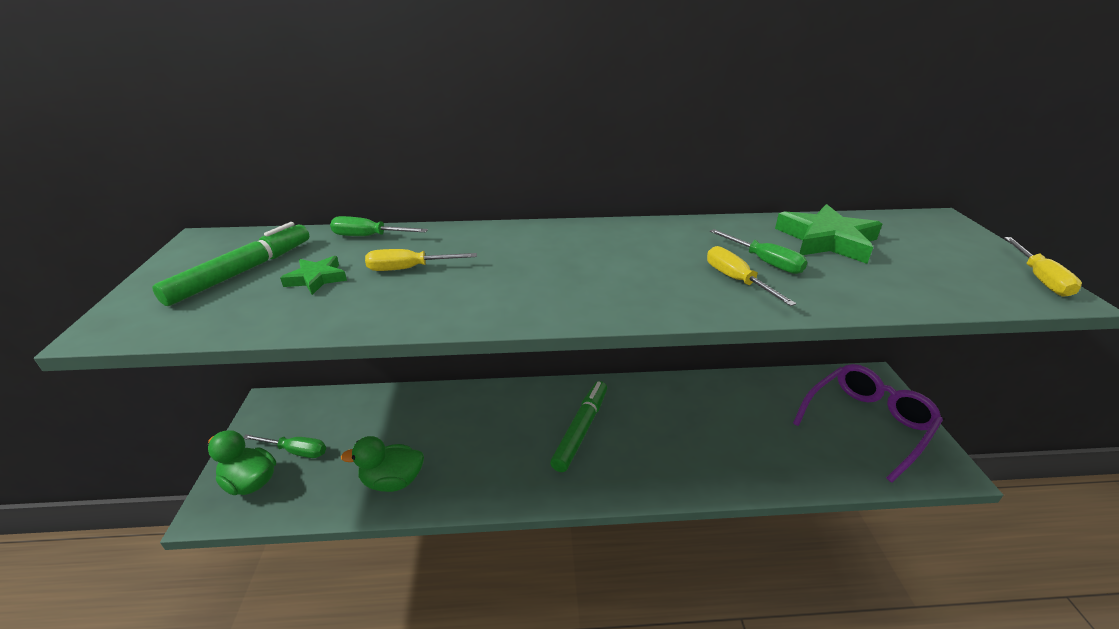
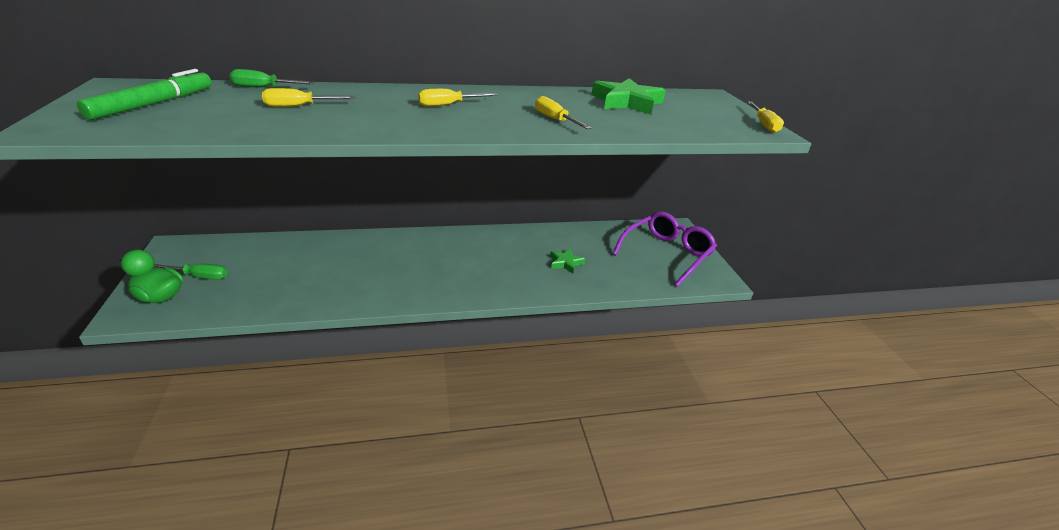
camera: 10 degrees left, 0 degrees up
green star [280,256,347,295] -> green star moved to [550,249,585,273]
green duck [341,436,424,492] -> none
green marker [550,381,607,472] -> none
green screwdriver [710,229,807,274] -> none
none -> yellow screwdriver [418,89,497,107]

